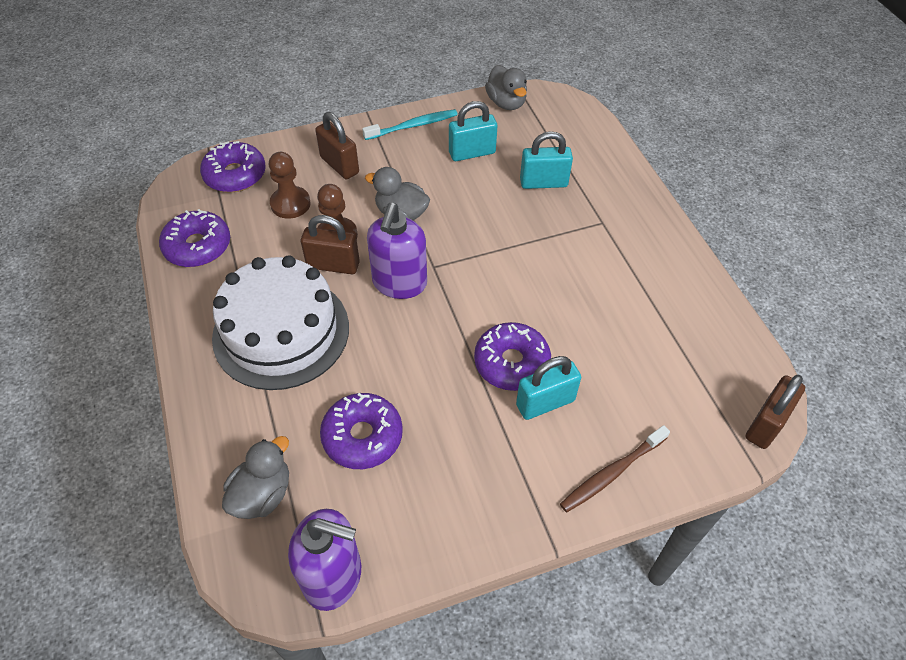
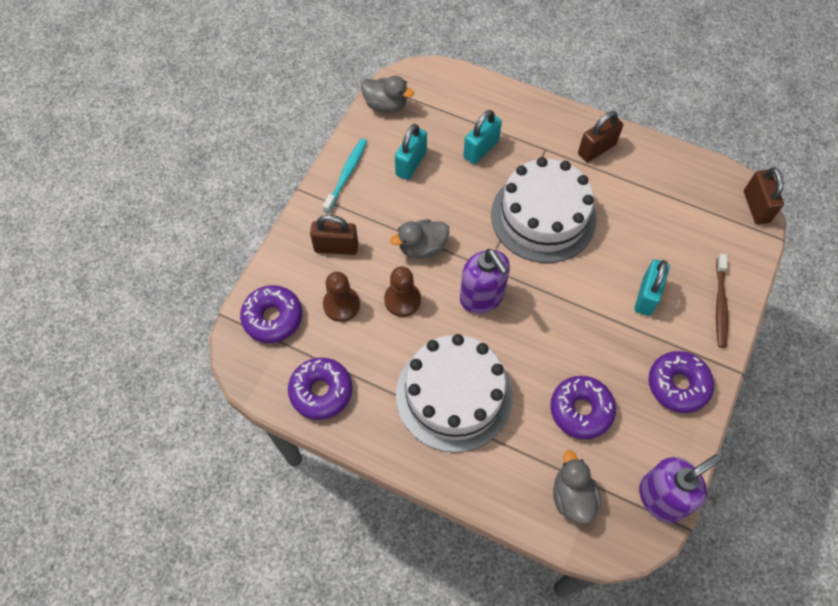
camera: 45 degrees left, 10 degrees up
brown padlock [301,215,360,274] -> brown padlock moved to [578,111,623,162]
purple donut [474,322,551,391] -> purple donut moved to [649,351,714,413]
none -> white cake [491,157,596,263]

